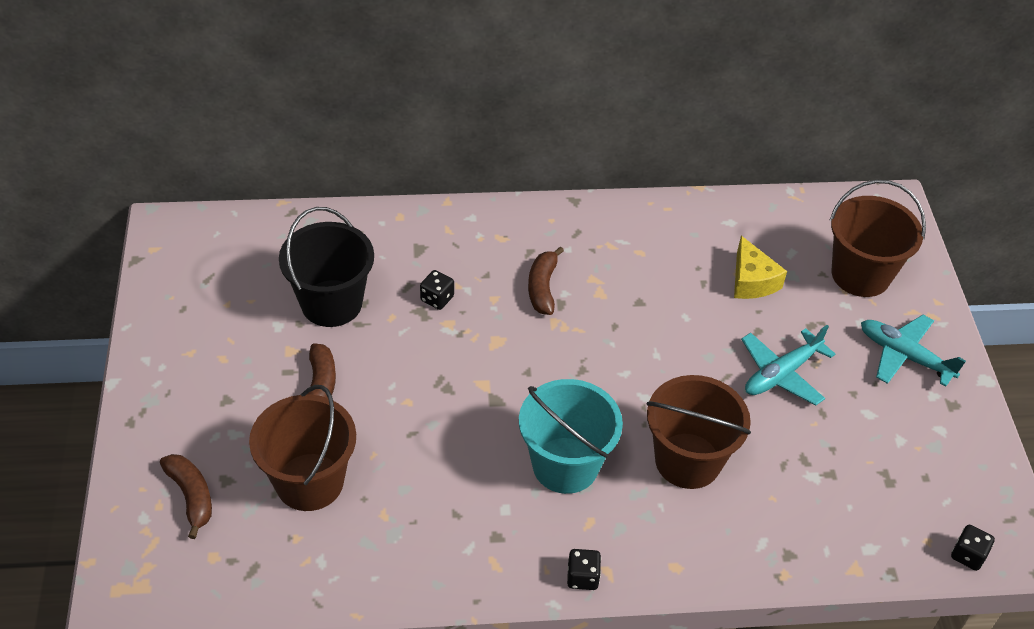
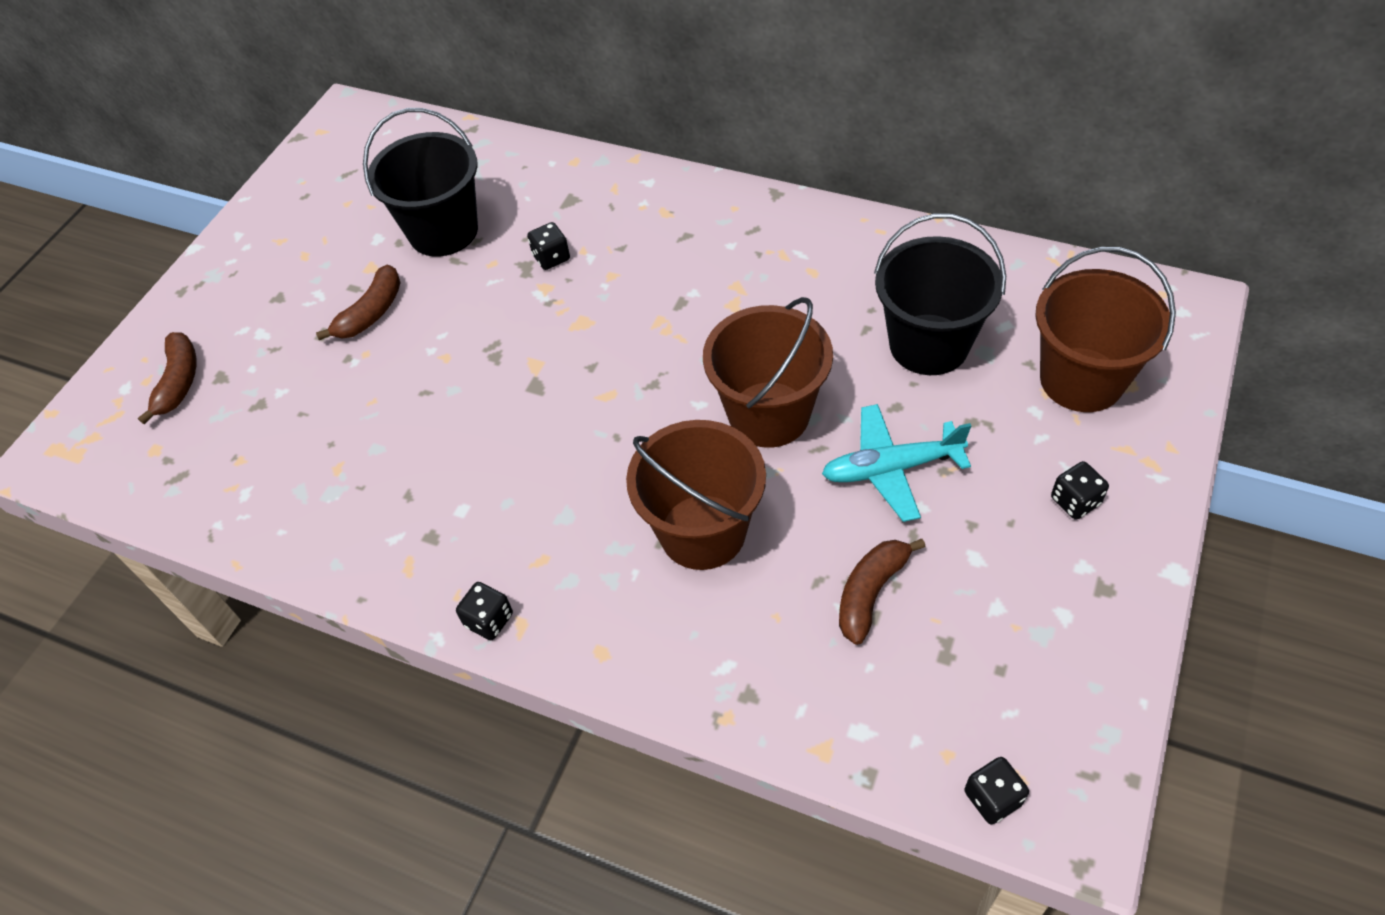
camera: 35 degrees right, 5 degrees up
brown bucket [249,385,356,511] -> brown bucket moved to [703,297,833,448]
turquoise bucket [519,379,623,494] -> none
brown banana [528,246,564,315] -> brown banana moved to [839,539,925,645]
yellow cheese [734,236,787,299] -> black bucket [874,213,1006,375]
turquoise plane [861,315,966,387] -> black dice [1051,461,1109,520]

